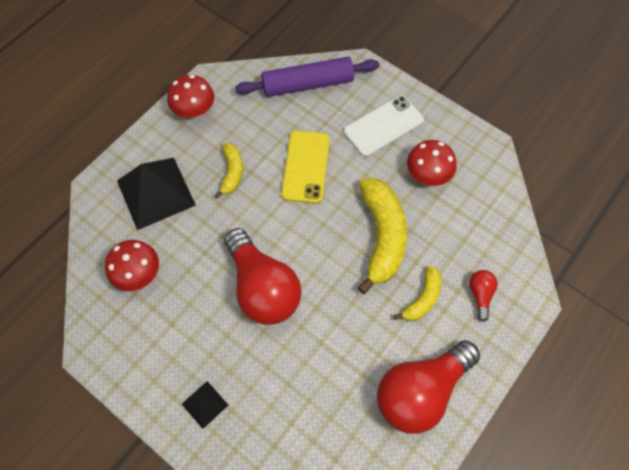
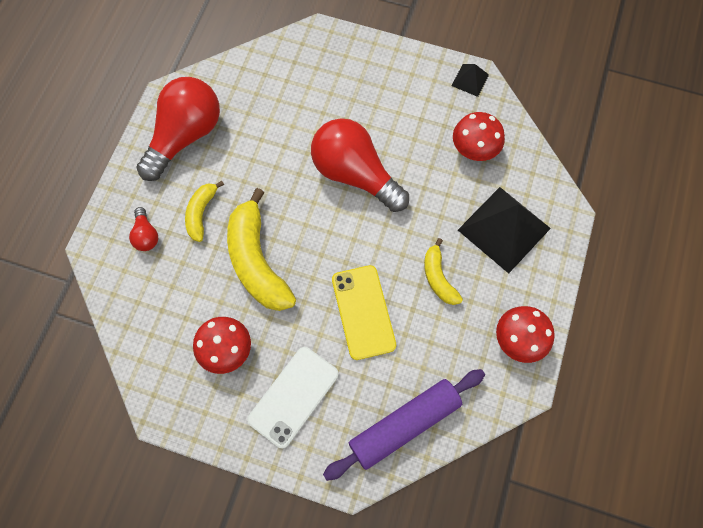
camera: 160 degrees right, 5 degrees up
black pyramid [182,381,228,429] -> black pyramid moved to [452,64,489,97]

